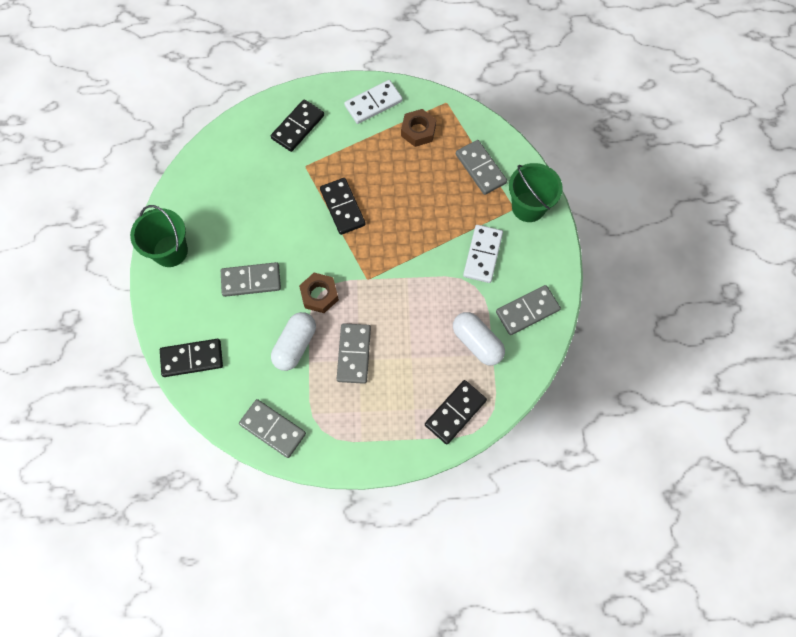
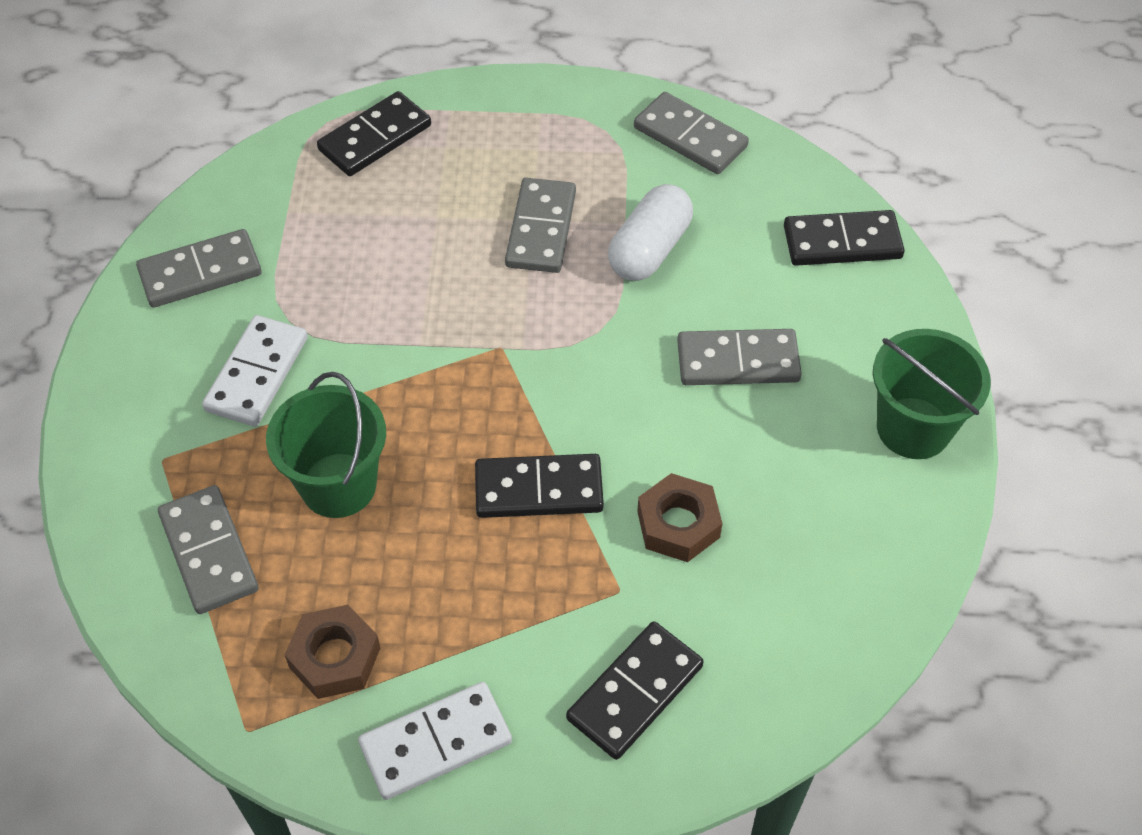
camera: 175 degrees left, 15 degrees down
brown nut [299,273,339,313] -> brown nut moved to [637,473,723,562]
black domino [320,178,366,235] -> black domino turned 75 degrees counterclockwise [475,454,604,518]
white capsule [453,312,505,365] -> none
green bucket [509,163,563,222] -> green bucket moved to [266,372,386,518]

